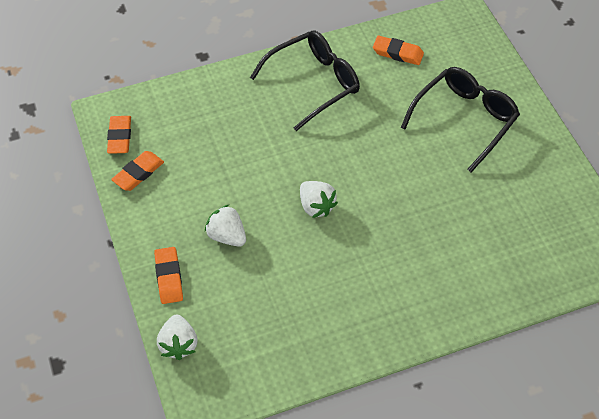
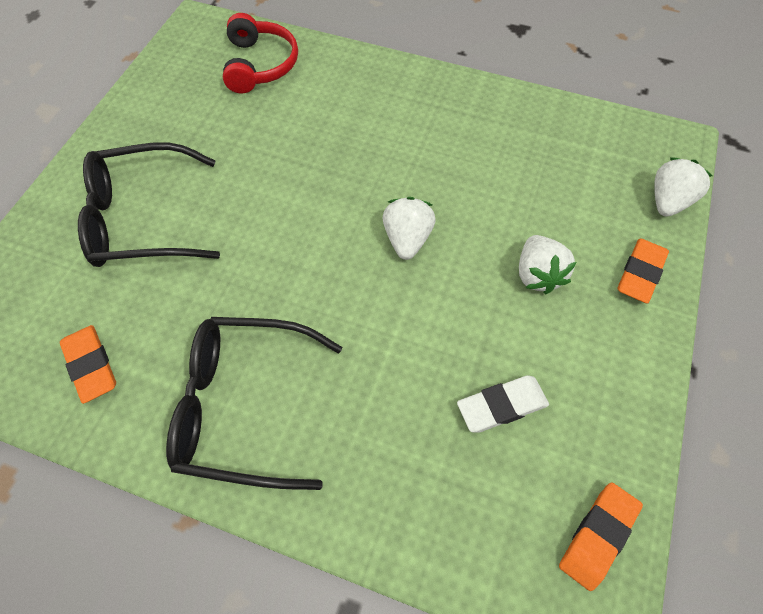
camera: 140 degrees left, 5 degrees up
orange eraser [111,151,164,191] -> none
none -> red headphones [223,13,298,94]
none -> white eraser [457,375,549,433]

